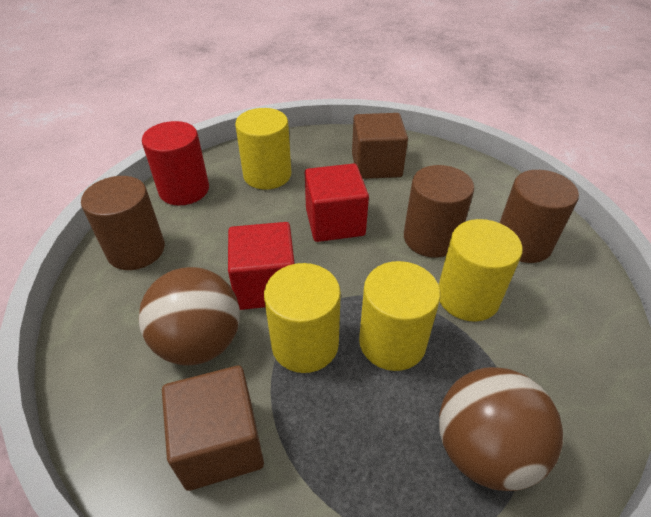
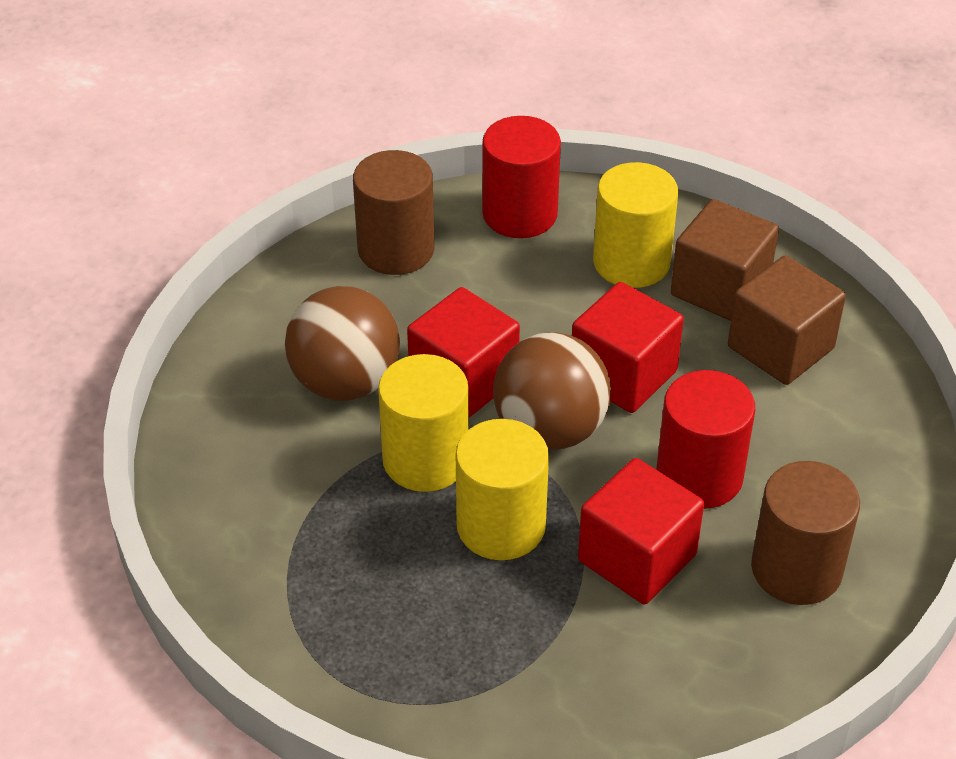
camera: 50 degrees right, 0 degrees up
brown cube [162,366,264,491] -> brown cube moved to [671,199,779,321]
brown cylinder [404,165,474,258] -> red cylinder [656,370,755,509]
yellow cylinder [439,219,523,322] -> red cube [578,458,704,604]
brown ball [439,367,563,491] -> brown ball moved to [493,332,611,450]

